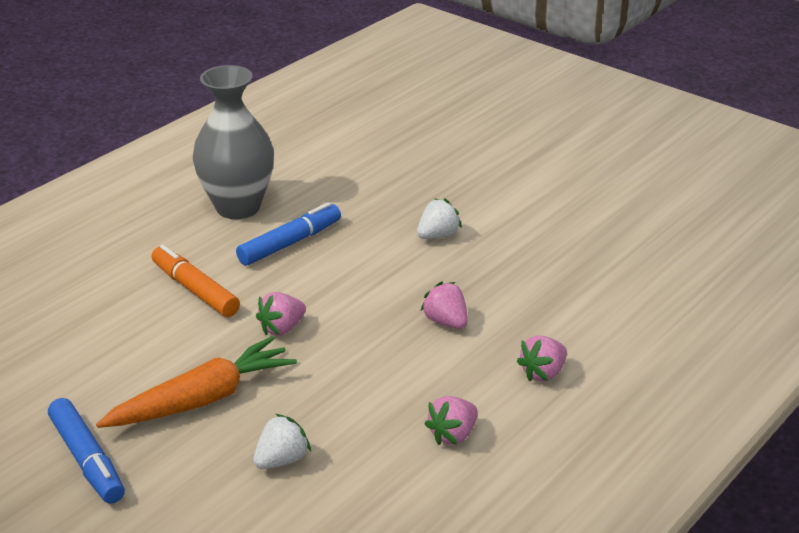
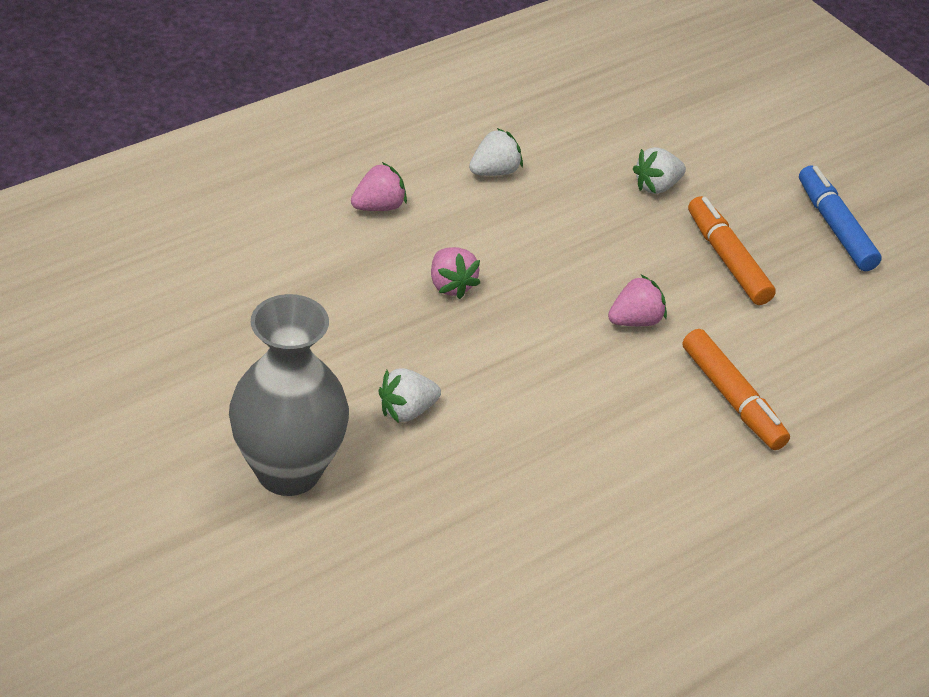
camera: 170 degrees left, 10 degrees up
orange carrot [96,336,297,428] -> orange marker [688,196,776,305]
grey vase [193,65,274,219] -> grey vase moved to [229,294,349,496]
blue marker [236,202,341,266] -> none
pink strawberry [424,396,478,445] -> white strawberry [469,128,523,176]

